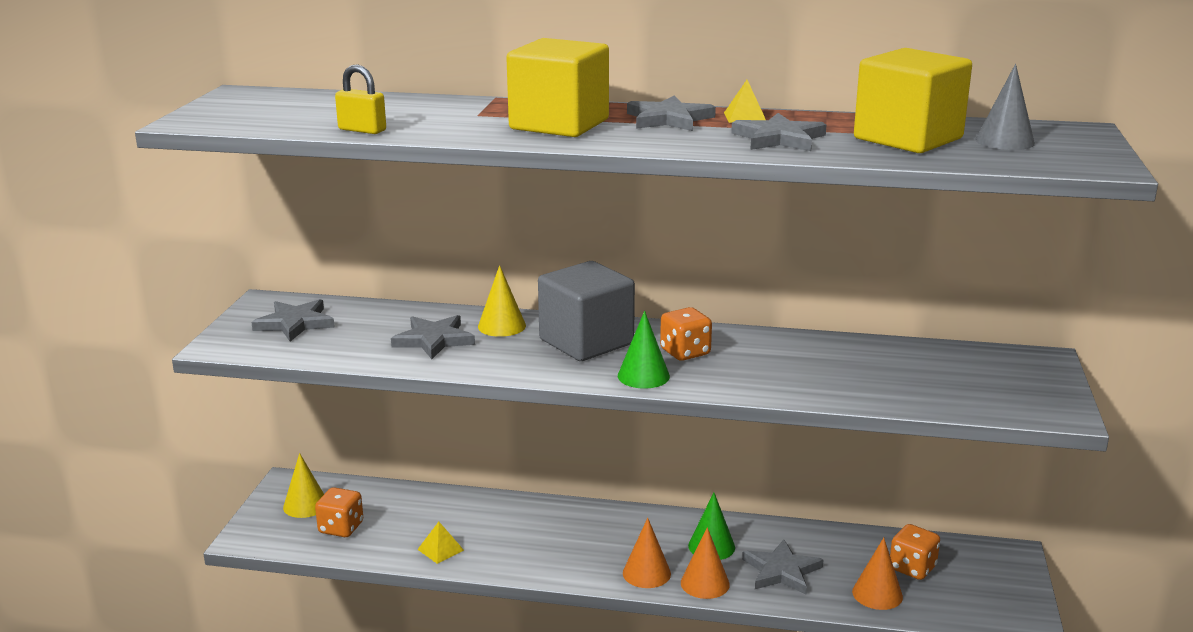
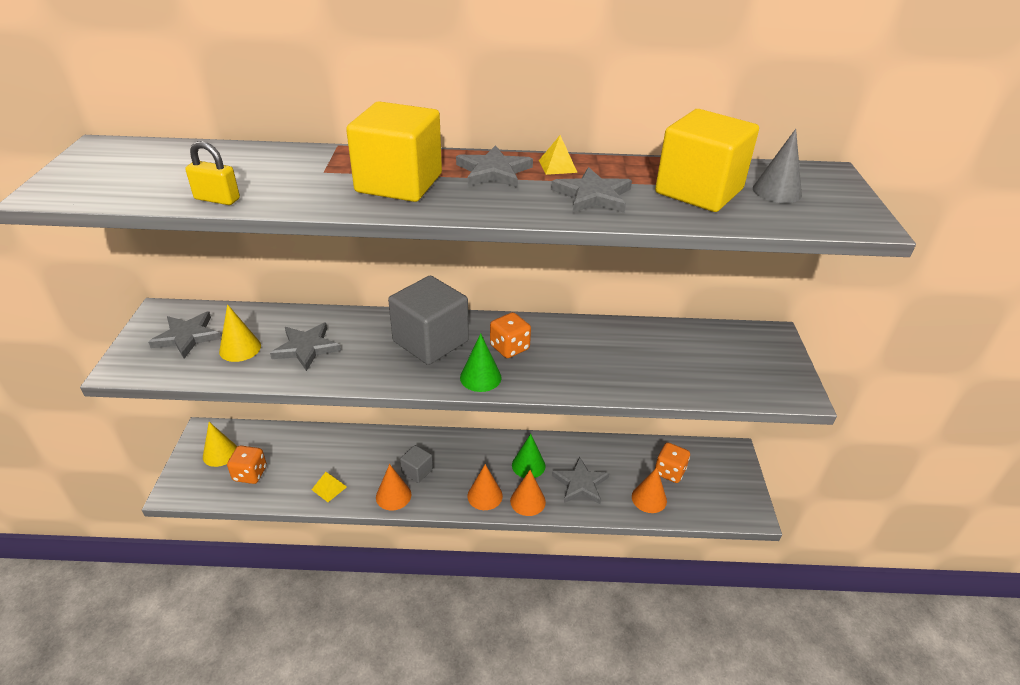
camera: 10 degrees left, 15 degrees up
yellow cone [478,265,526,337] -> yellow cone moved to [219,304,261,362]
none -> orange cone [376,464,411,511]
none -> grey cube [400,445,433,483]

